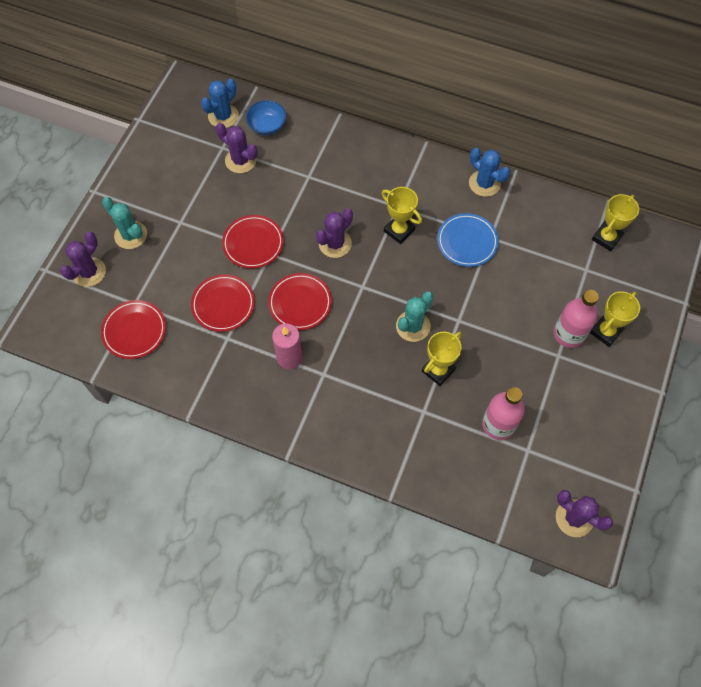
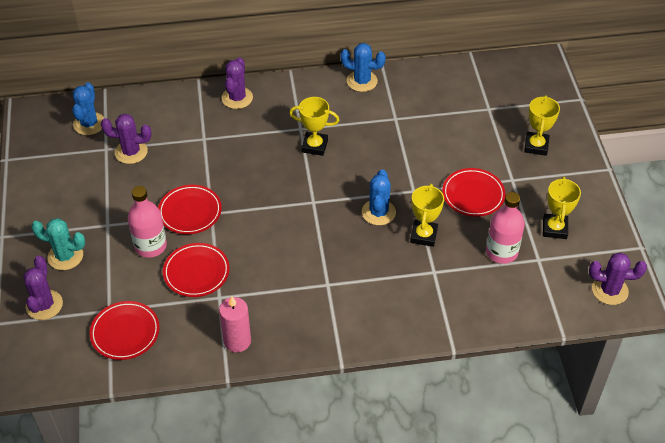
camera: 30 degrees left, 15 degrees down
blue bowl [246,100,286,135] -> none
red plate [268,273,332,330] -> red plate moved to [442,168,505,217]
pink candle [272,323,303,369] -> pink candle moved to [219,296,251,352]
purple cactus [316,208,353,258] -> purple cactus moved to [222,57,253,109]
turquoise cactus [396,291,433,342] -> blue cactus [362,169,396,225]
blue plate [437,213,499,267] -> none
pink bottle [554,290,599,348] -> pink bottle moved to [128,186,167,258]
yellow trophy [592,194,639,251] -> yellow trophy moved to [543,177,581,239]

